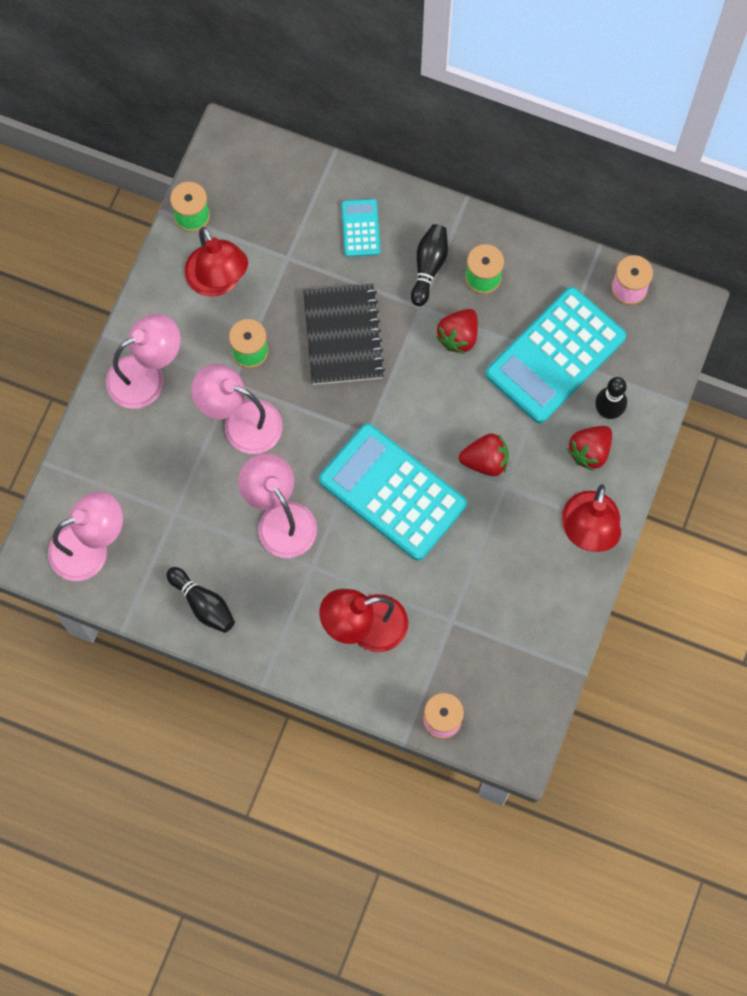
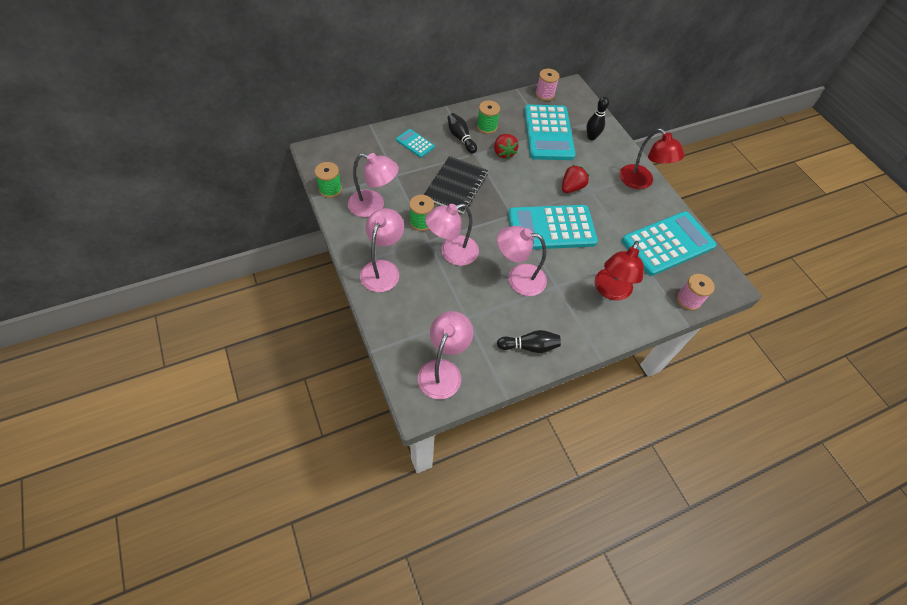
camera: 50 degrees left, 15 degrees down
red lamp [184,227,248,297] -> pink lamp [348,153,399,217]
black notebook [303,284,385,385] -> black notebook turned 75 degrees clockwise [424,156,488,214]
red strawberry [567,426,612,471] -> none
none -> turquoise calculator [622,211,716,276]

